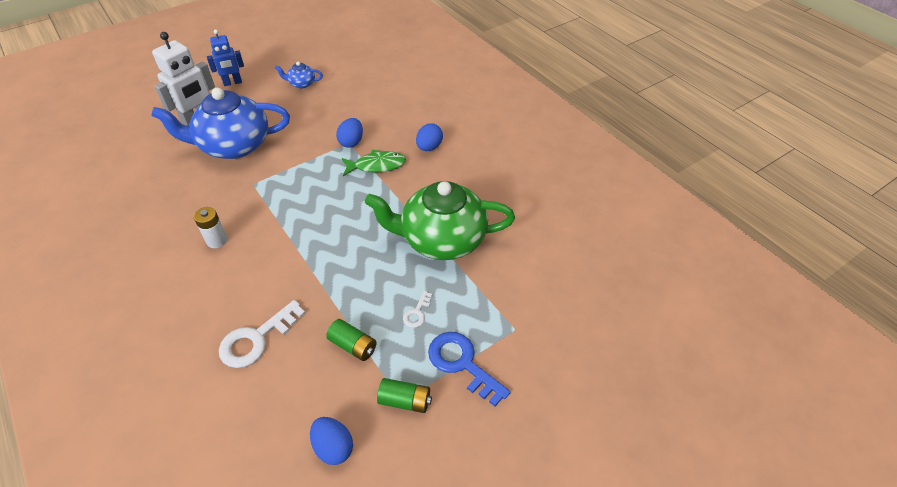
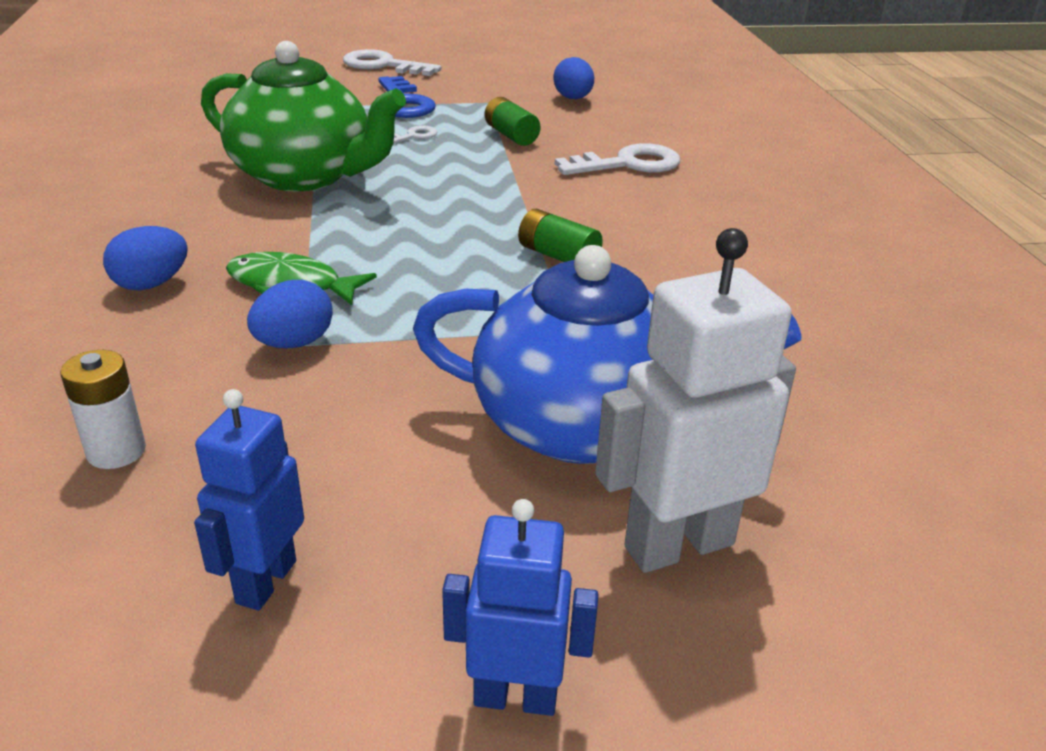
camera: 155 degrees left, 15 degrees down
white battery [194,207,227,248] -> white battery moved to [60,350,146,469]
blue teapot [275,61,323,88] -> blue robot [194,389,304,610]
green battery [377,378,432,413] -> green battery moved to [518,208,603,262]
none -> white key [343,49,441,76]

